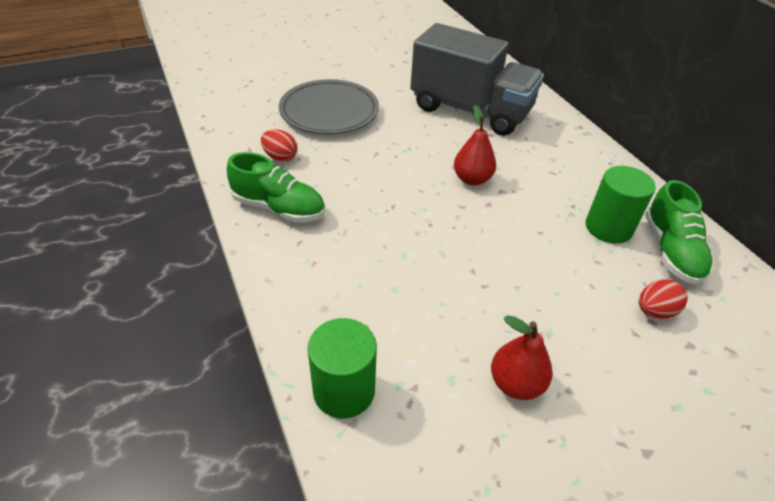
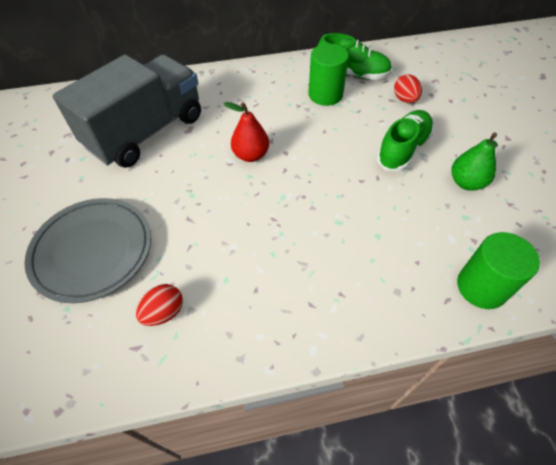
camera: 75 degrees left, 10 degrees up
green shoe [227,152,325,222] -> green shoe moved to [376,110,434,172]
red pear [491,315,553,400] -> green pear [452,133,498,191]

